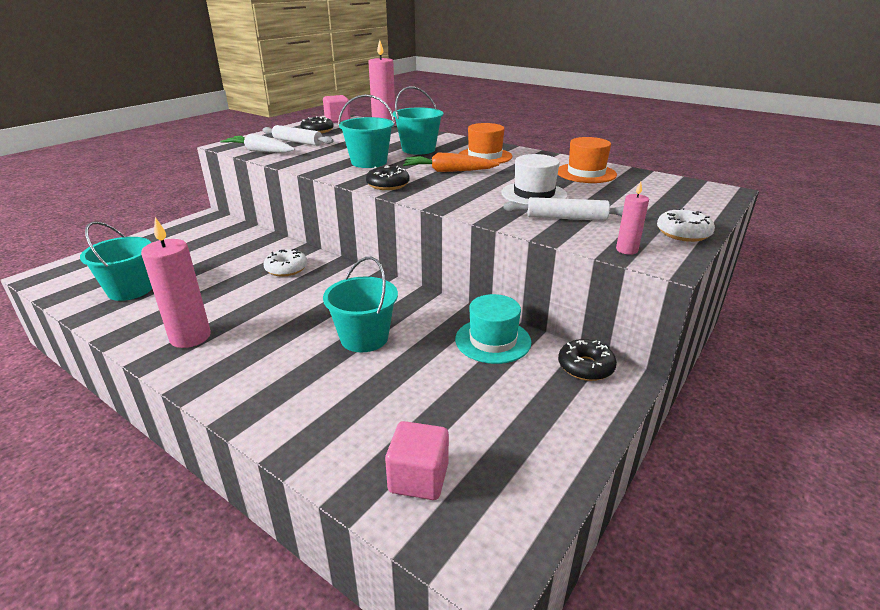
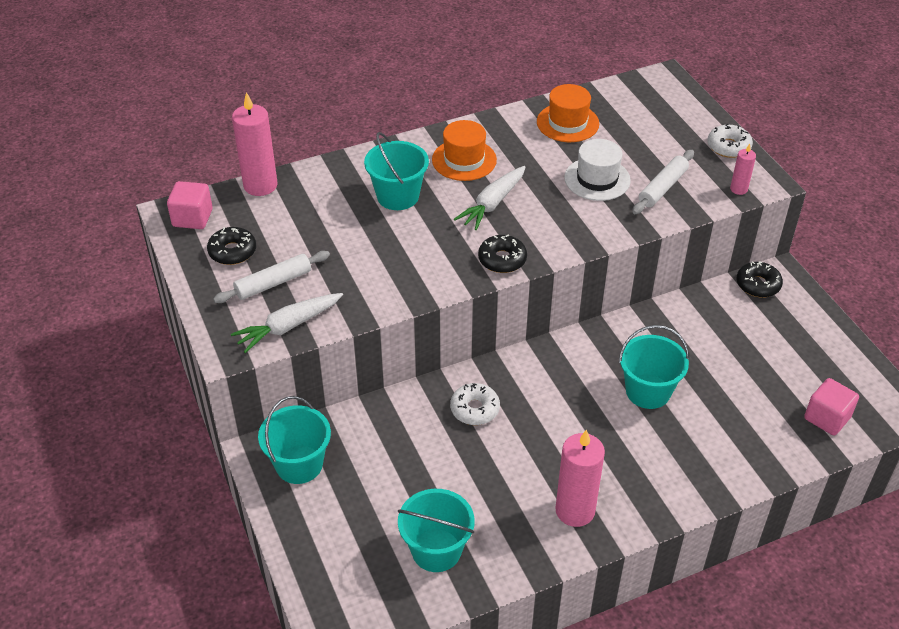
camera: 60 degrees left, 15 degrees up
turquoise bucket [338,94,395,168] -> turquoise bucket moved to [258,396,331,484]
orange carrot [403,152,499,172] -> white carrot [454,166,526,230]
turquoise hat [455,294,532,364] -> none

